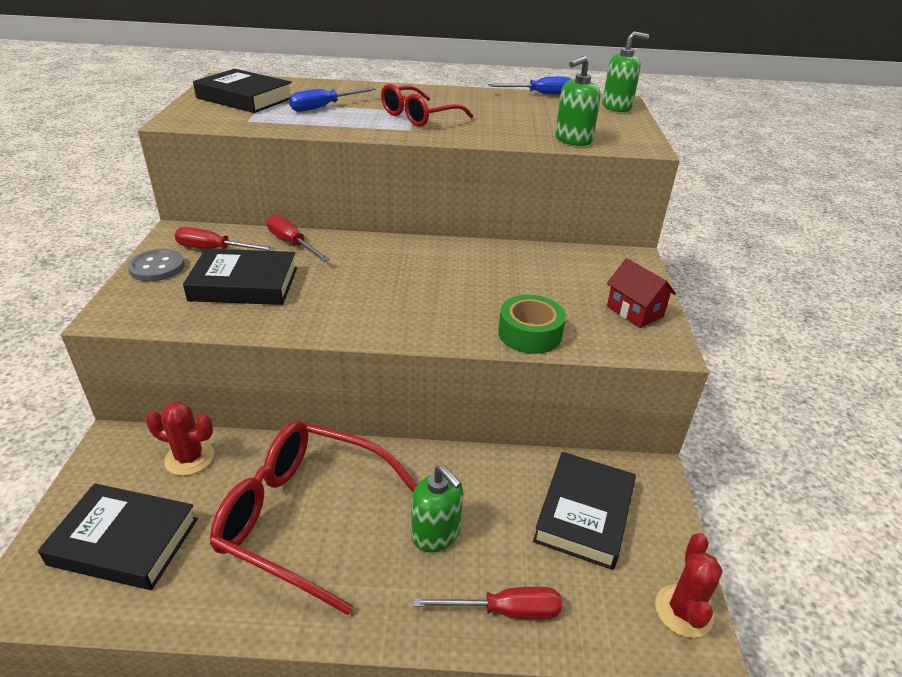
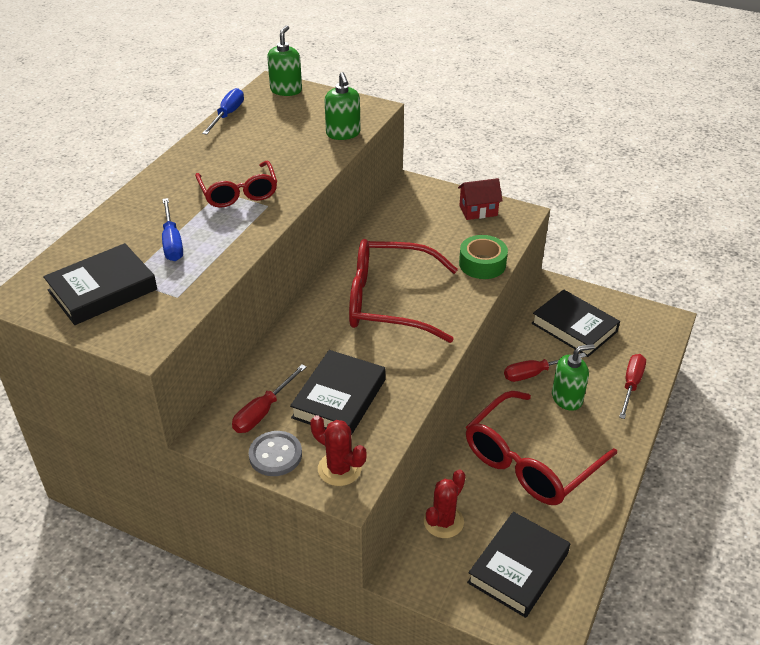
camera: 65 degrees left, 5 degrees up
red screwdriver [267,214,330,261] -> red screwdriver moved to [504,353,587,382]
red cactus [655,533,723,638] -> red cactus moved to [310,415,366,486]
none -> red glasses [349,239,458,343]

